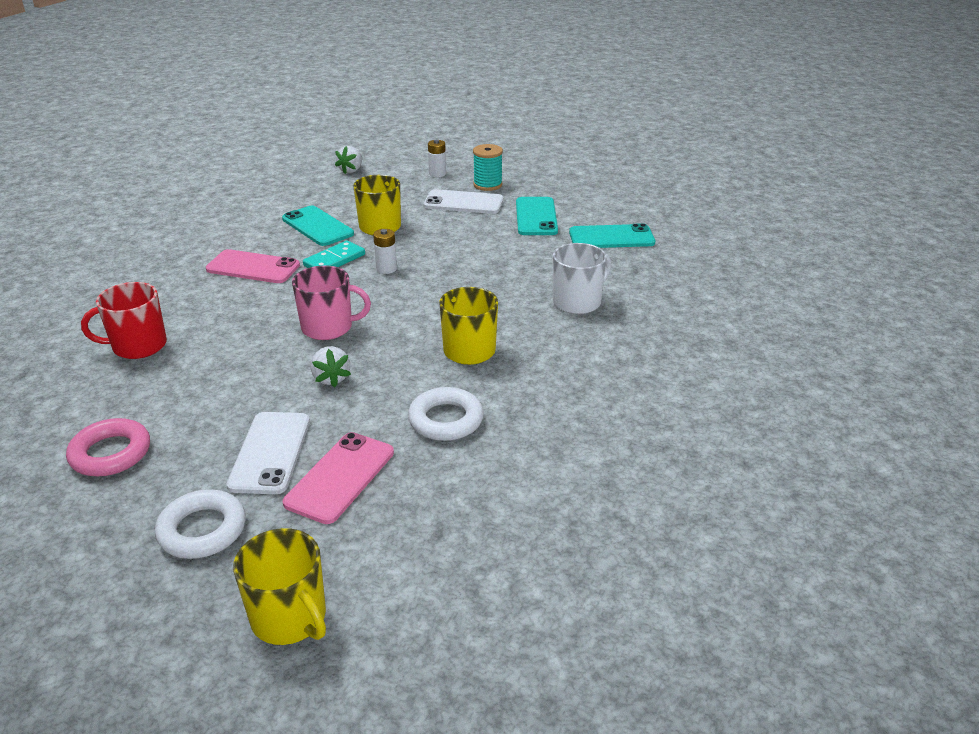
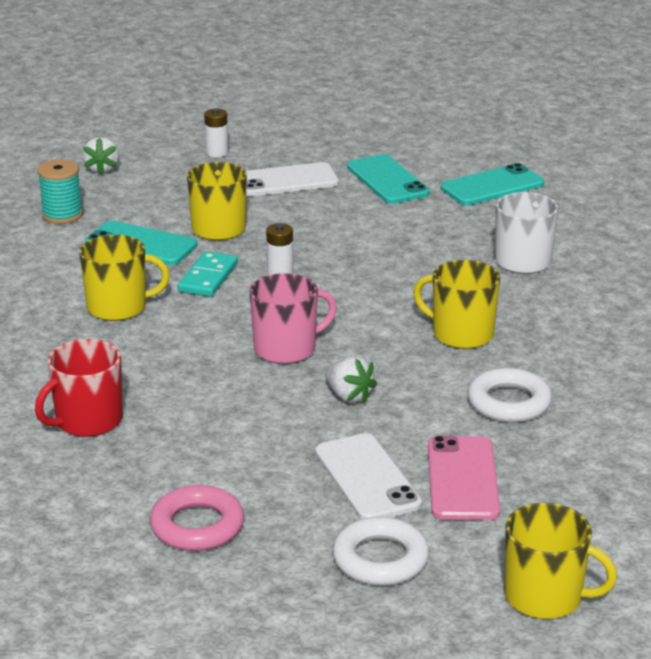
camera: 25 degrees left, 5 degrees down
pink phone [206,249,300,283] -> yellow mug [79,235,170,321]
turquoise spool [473,144,503,191] -> turquoise spool moved to [37,159,83,224]

